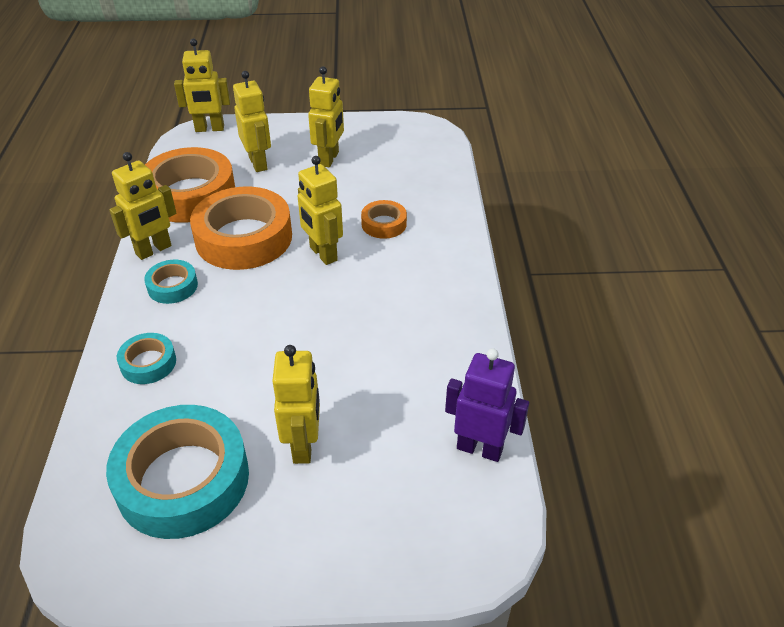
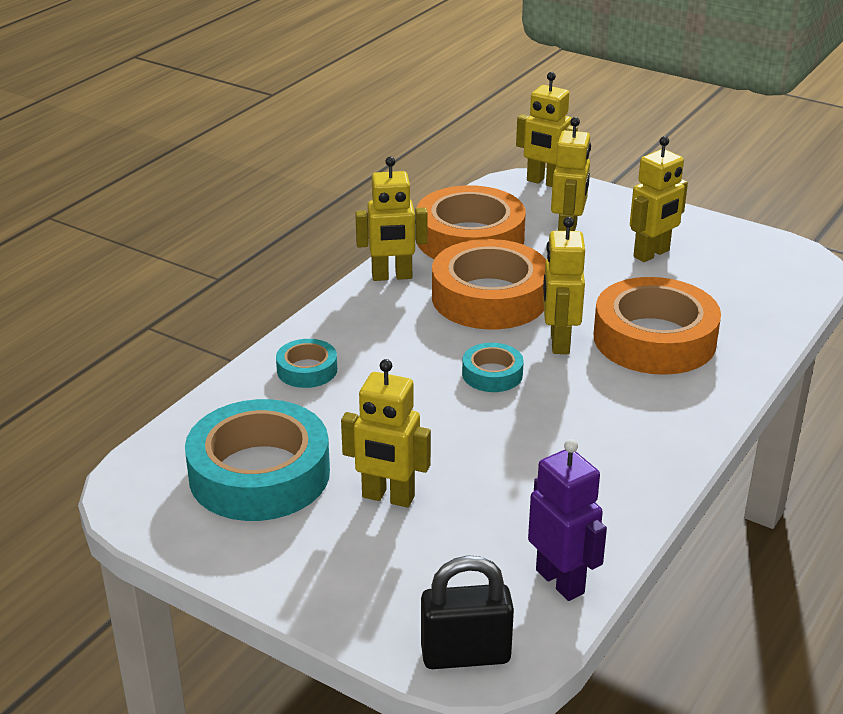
camera: 35 degrees right, 10 degrees down
turquoise tape [144,260,198,304] -> turquoise tape moved to [462,343,524,392]
yellow robot [272,345,320,464] -> yellow robot turned 75 degrees clockwise [341,359,431,507]
orange tape [361,200,407,239] -> orange tape [594,277,721,375], size x2.09
none -> black padlock [421,555,514,669]

